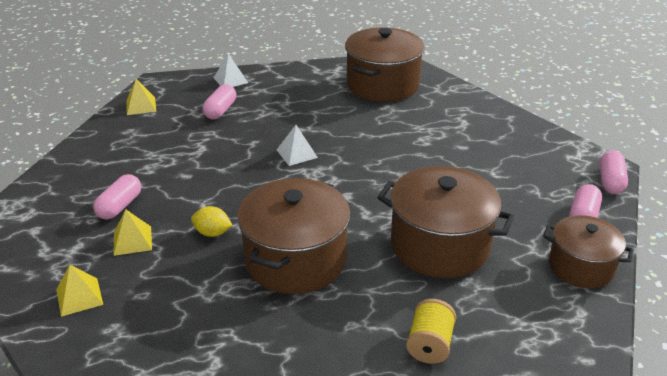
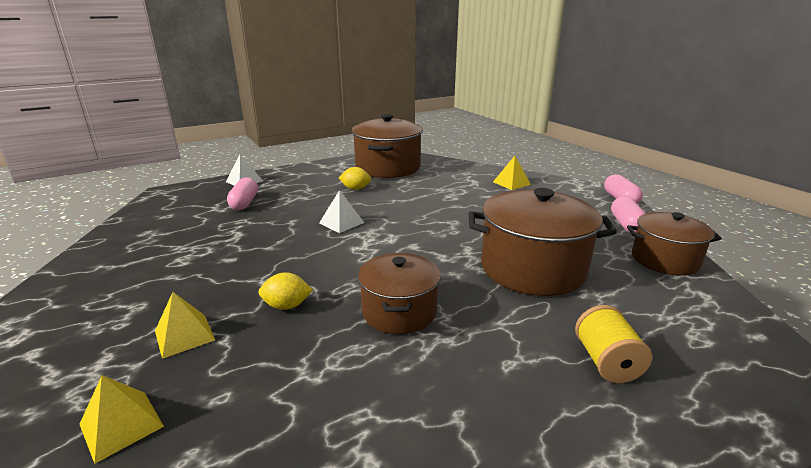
camera: 20 degrees left, 10 degrees down
pink capsule [93,174,141,220] -> none
yellow pyramid [126,79,156,115] -> yellow pyramid moved to [493,156,531,190]
brown pot [237,178,350,294] -> brown pot [358,253,441,334], size x0.62
none -> yellow lemon [339,167,371,190]

